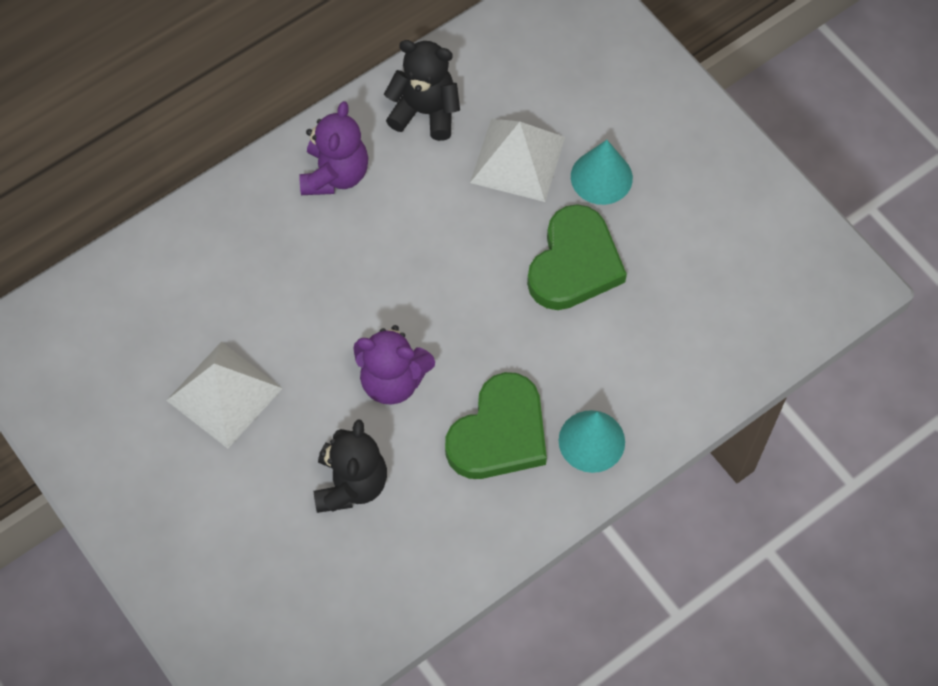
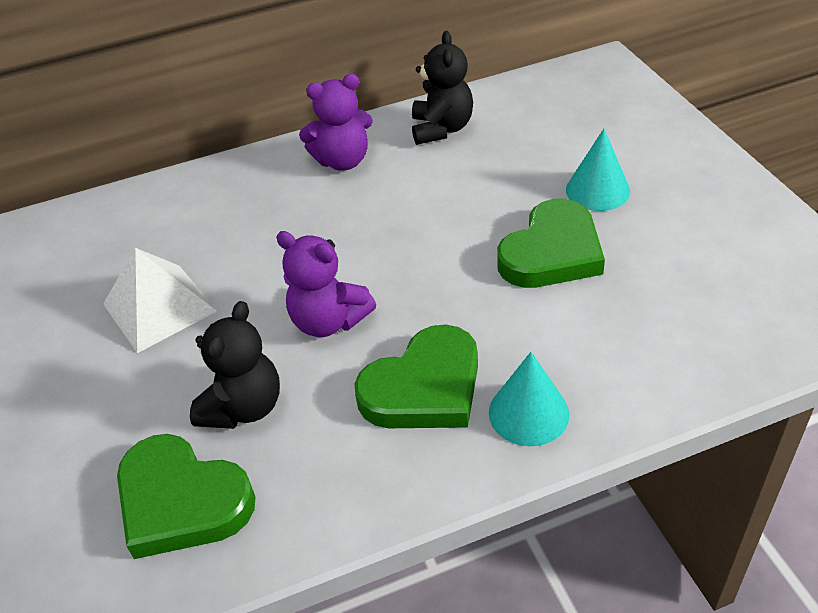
camera: 20 degrees right, 20 degrees down
purple teddy bear [299,101,368,195] -> purple teddy bear turned 45 degrees clockwise [299,74,373,171]
black teddy bear [384,40,460,141] -> black teddy bear turned 60 degrees clockwise [412,31,473,145]
white pyramid [470,119,565,202] -> none
none -> green heart [117,434,255,559]

